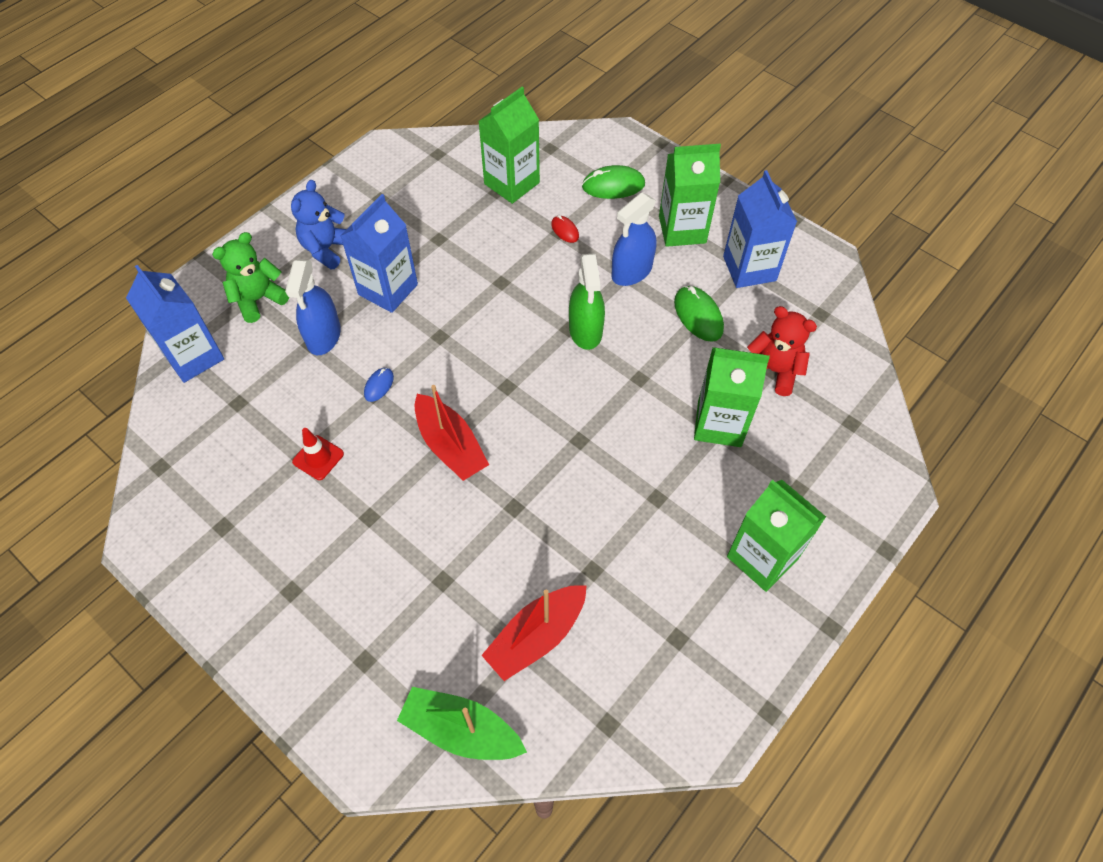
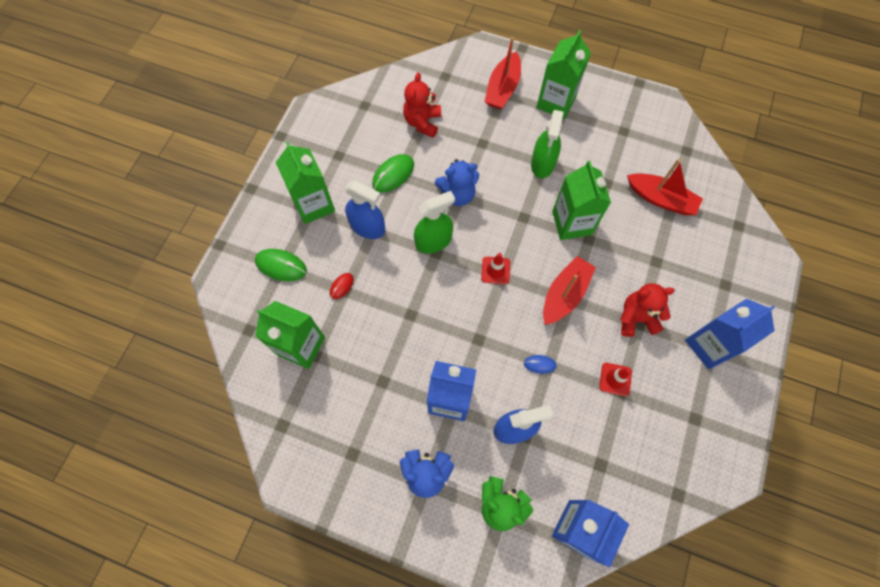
camera: 110 degrees left, 10 degrees up
green boat [397,687,527,760] -> none
green mouse [582,165,645,199] -> green mouse turned 45 degrees counterclockwise [255,249,307,281]
green carton [694,347,770,447] -> green carton moved to [552,161,611,240]
blue carton [723,170,797,288] -> blue carton moved to [685,299,775,369]
none -> blue teddy bear [435,159,479,206]
none -> red traffic cone [481,253,510,284]
none -> red boat [484,37,521,109]
none -> green spray bottle [531,110,564,178]
none -> red teddy bear [620,283,675,337]

